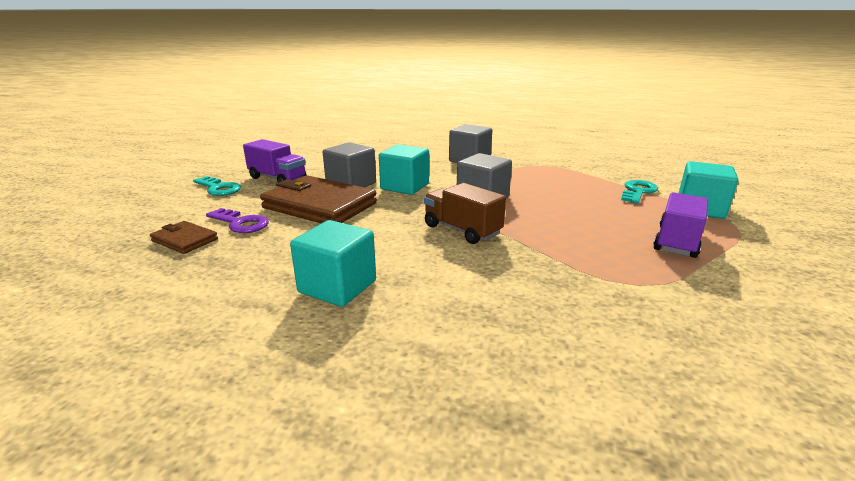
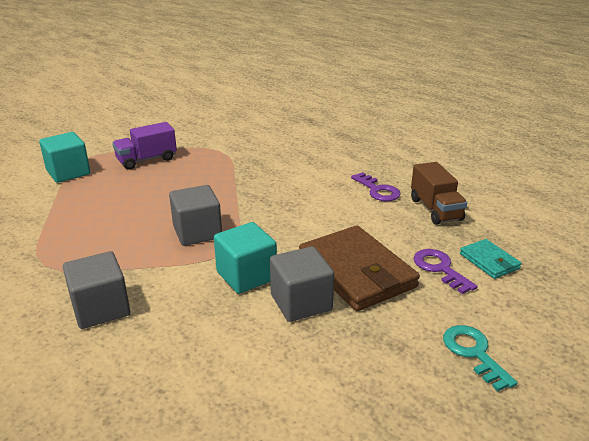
camera: 150 degrees left, 5 degrees up
brown wallet [150,221,218,254] -> turquoise wallet [460,239,522,279]
purple truck [243,139,306,183] -> none
turquoise cube [290,220,376,307] -> purple key [351,172,401,201]
brown truck [424,183,506,244] -> brown truck moved to [411,162,467,225]
turquoise key [621,180,658,204] -> none

